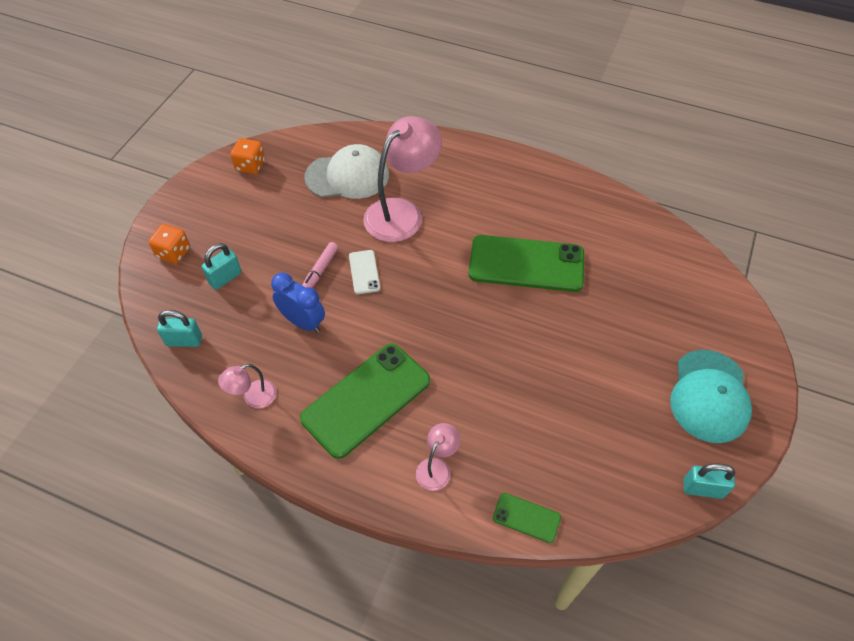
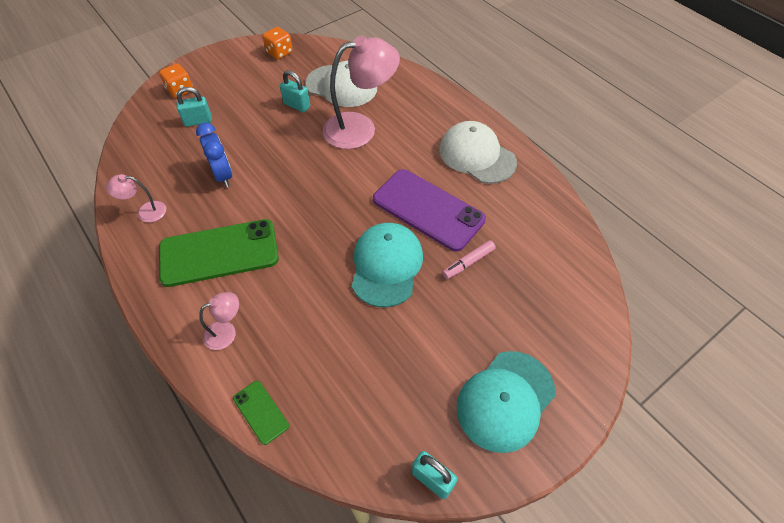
camera: 30 degrees right, 0 degrees up
turquoise padlock [157,310,202,347] -> turquoise padlock moved to [280,70,310,112]
pink marker [302,242,338,288] -> pink marker moved to [442,240,496,279]
white phone [349,250,380,294] -> none
green phone [469,235,584,292] -> purple phone [373,169,486,252]
none -> turquoise cap [352,223,423,307]
none -> white cap [439,121,517,184]

